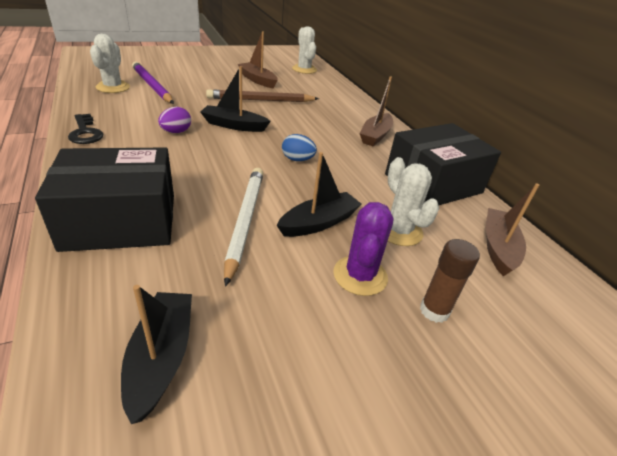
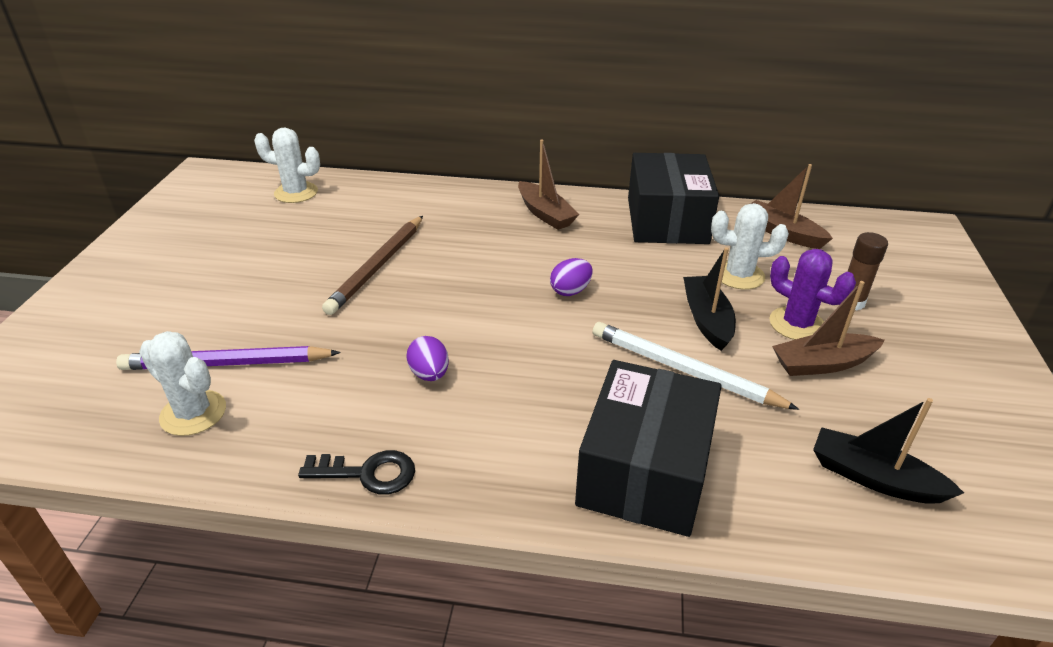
camera: 55 degrees left, 0 degrees up
black boat [200,66,271,132] -> none
brown boat [238,31,278,88] -> brown boat moved to [772,281,885,376]
blue egg [282,134,317,161] -> purple egg [550,258,593,296]

